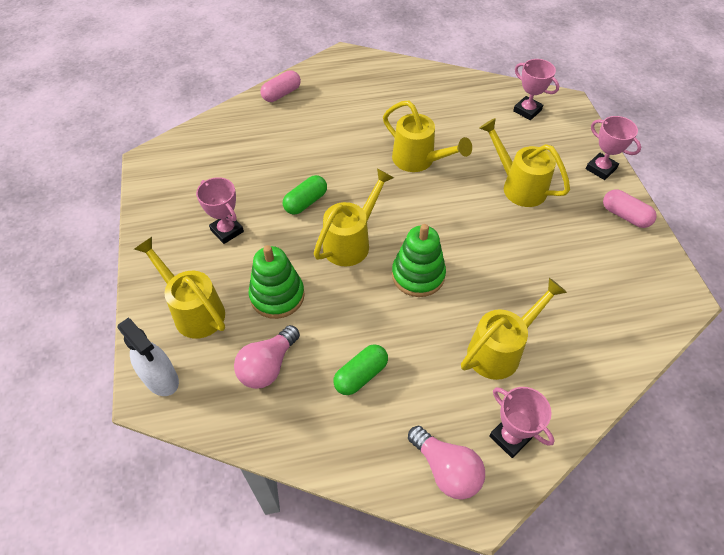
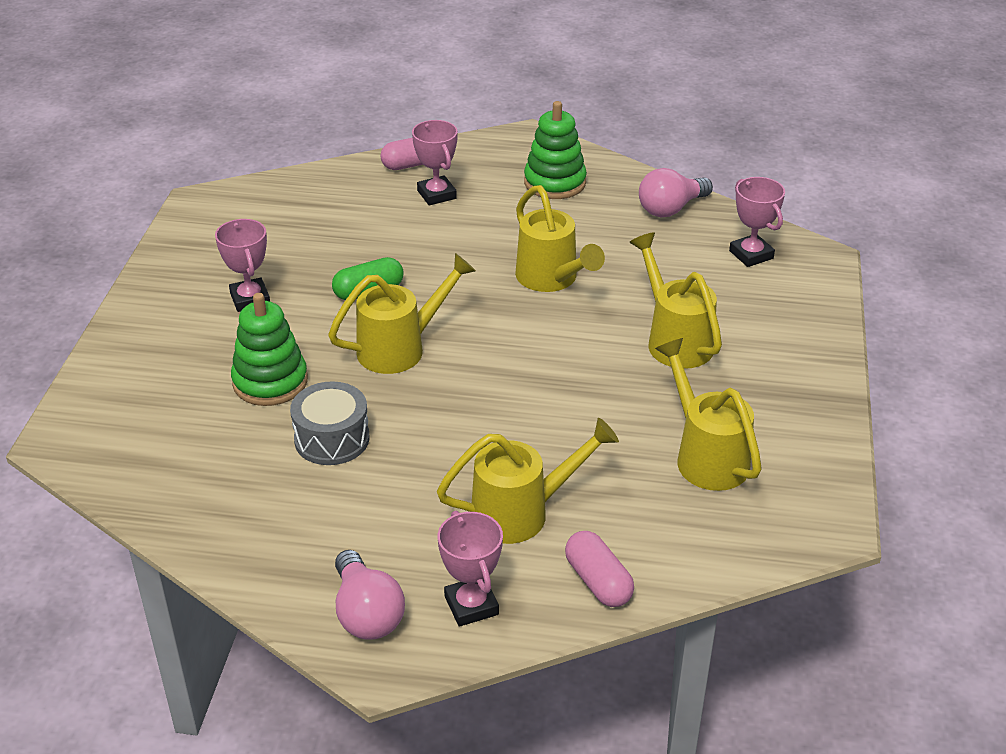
camera: 20 degrees right, 15 degrees down
white spray bottle [117,318,179,396] -> none
yellow watering can [134,237,225,339] -> yellow watering can moved to [655,338,762,491]
pink light bulb [234,325,300,389] -> pink light bulb moved to [639,168,713,217]
green capsule [333,344,388,395] -> none
green stacking toy [392,224,446,297] -> green stacking toy moved to [524,101,587,199]
pink trophy [586,116,641,180] -> pink trophy moved to [412,120,458,205]
pink capsule [603,189,657,228] -> pink capsule moved to [565,531,634,607]
none -> grey drum [290,381,369,465]

